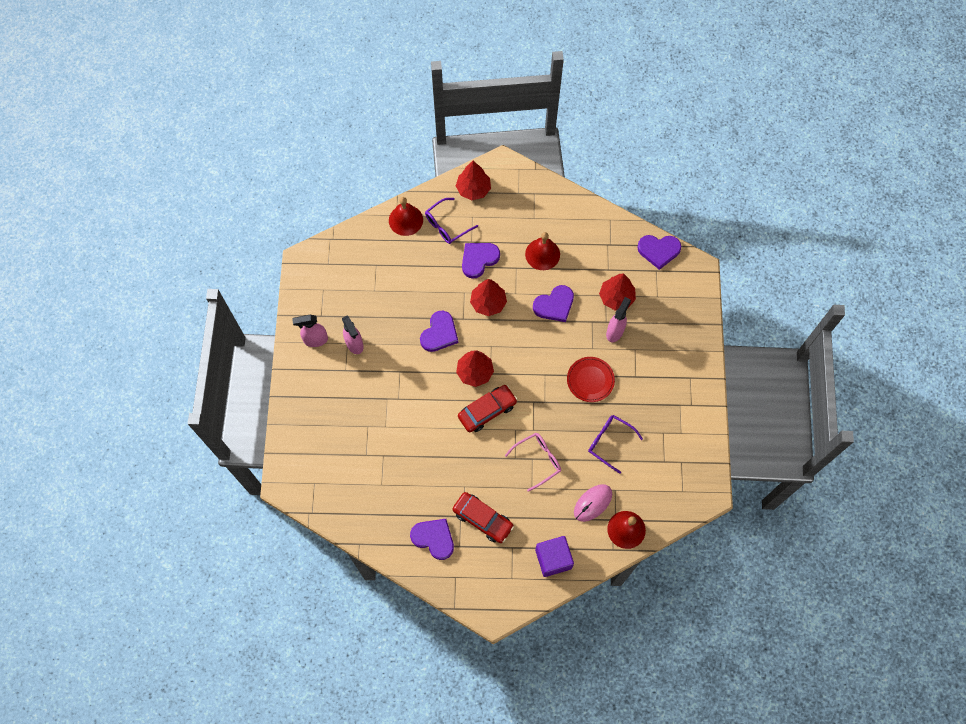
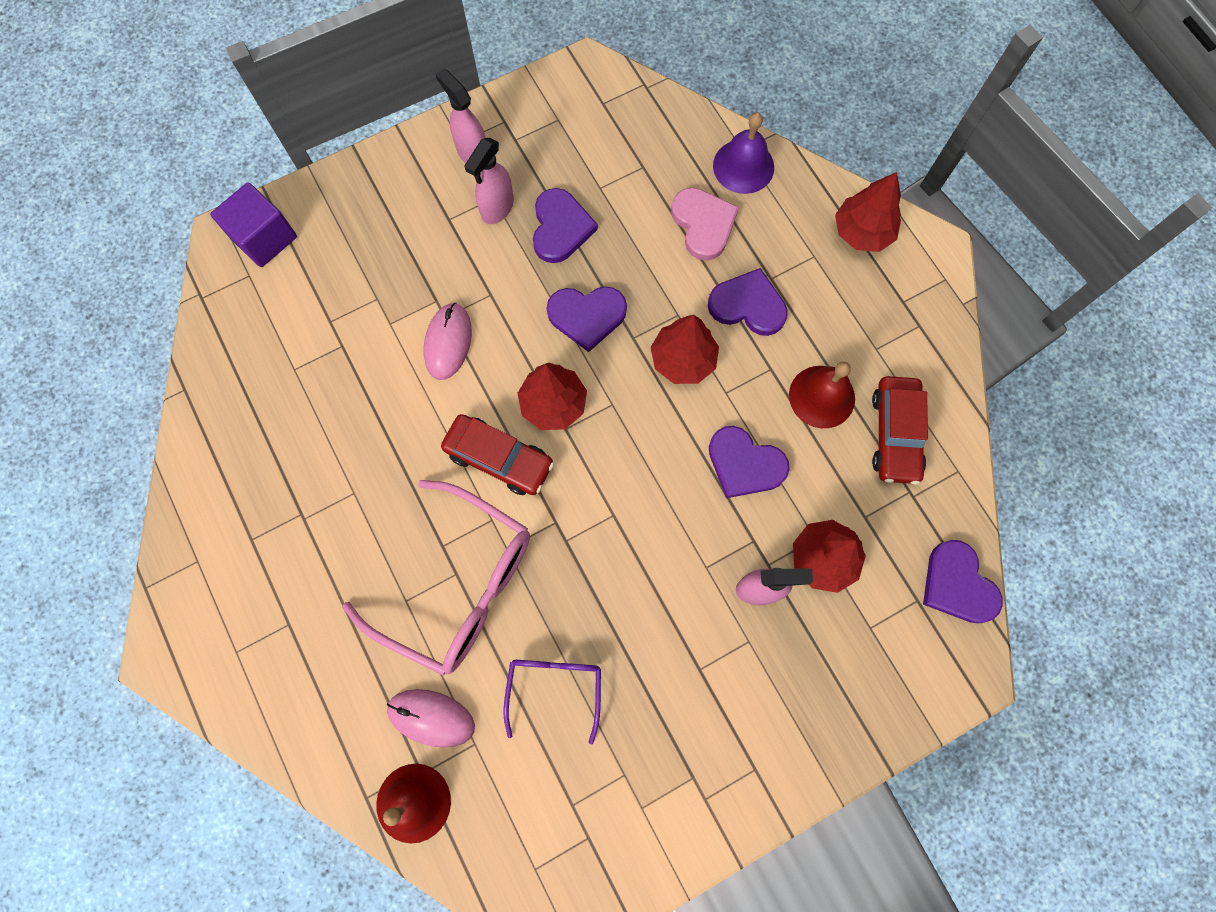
camera: 60 degrees right, 5 degrees up
red bell [389,197,423,236] -> purple bell [713,113,774,194]
purple heart [410,519,454,560] -> purple heart moved to [533,188,598,263]
purple glasses [425,198,478,244] -> none
red car [453,492,514,543] -> red car moved to [872,376,928,485]
pink glasses [505,433,561,492] -> pink glasses [342,480,530,676], size x1.82
purple cube [535,536,574,577] -> purple cube moved to [210,182,297,267]
red plate [567,357,615,402] -> none
none -> pink mouse [424,303,472,380]
none -> pink heart [671,188,739,261]

